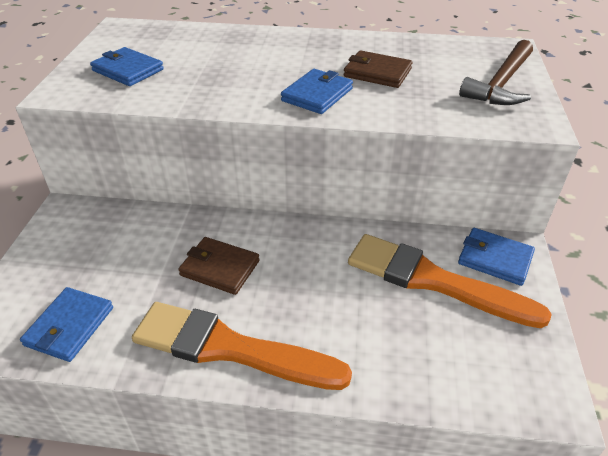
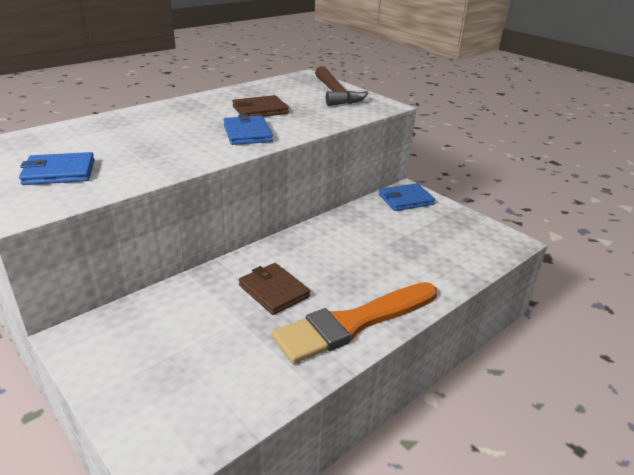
camera: 50 degrees left, 10 degrees down
blue wallet [20,287,113,362] -> none
brown wallet [178,237,260,295] -> brown wallet turned 75 degrees clockwise [239,263,310,315]
orange brush [348,234,552,328] -> none

